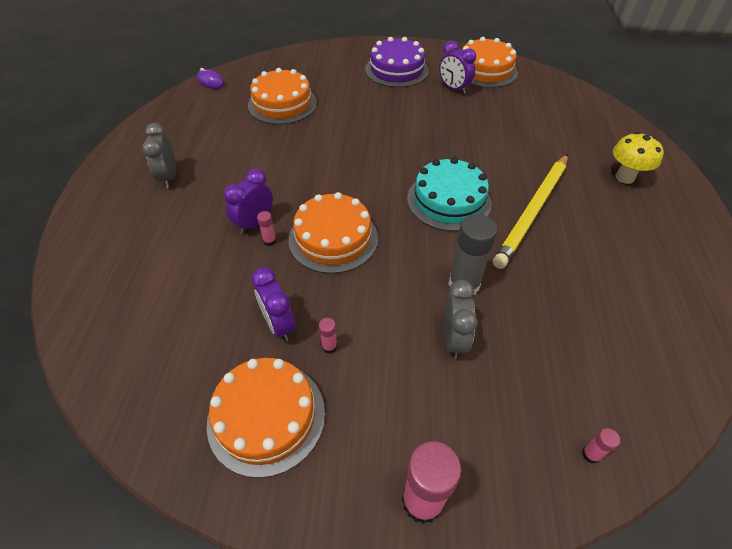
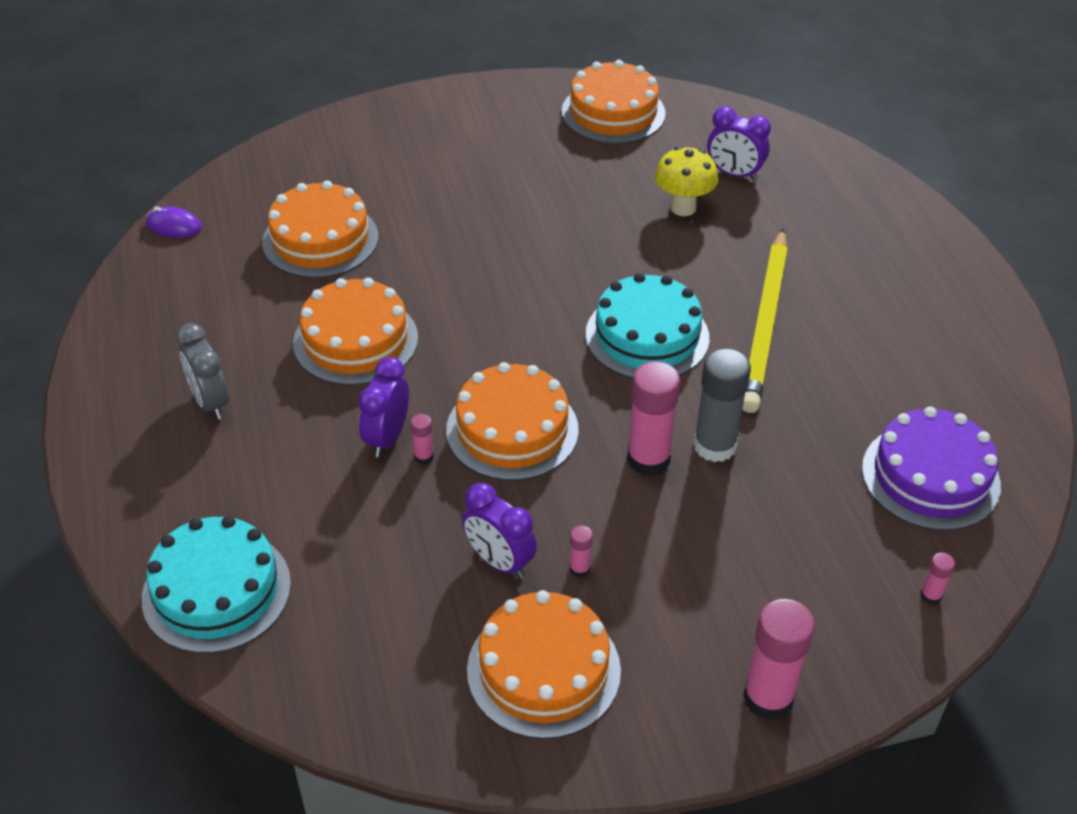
camera: 20 degrees left, 5 degrees down
purple cake [365,37,429,87] -> purple cake moved to [862,407,1001,531]
purple clock [439,40,476,94] -> purple clock moved to [707,106,771,181]
grey clock [444,280,478,359] -> none
yellow mushroom [613,132,664,184] -> yellow mushroom moved to [655,146,718,216]
none -> turquoise cake [142,516,291,653]
none -> orange cake [293,278,418,385]
none -> pink glue stick [627,361,680,476]

